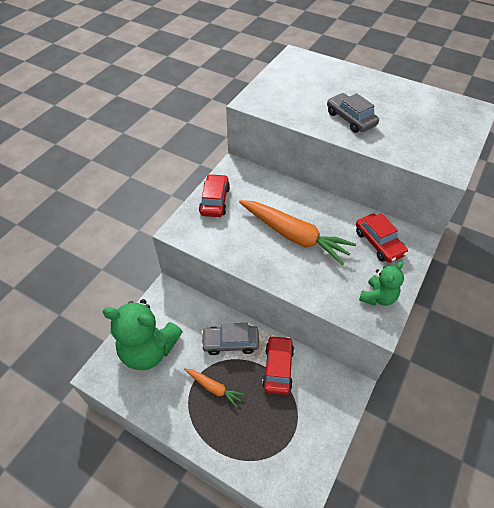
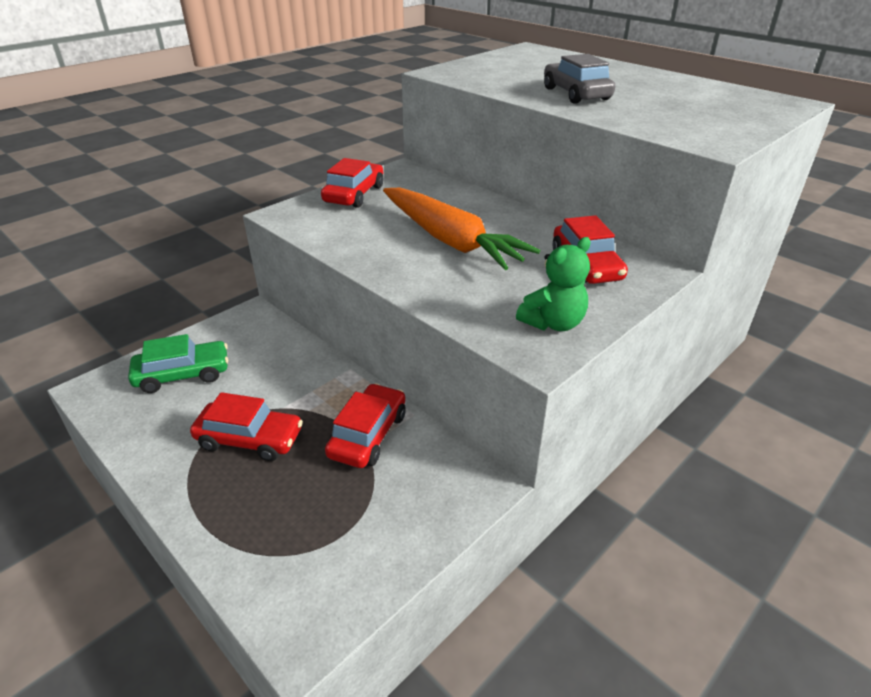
camera: 15 degrees right, 15 degrees down
green teddy bear [103,299,183,370] -> green car [128,334,228,393]
orange carrot [184,369,245,408] -> red car [190,392,303,461]
grey car [201,323,259,355] -> none

